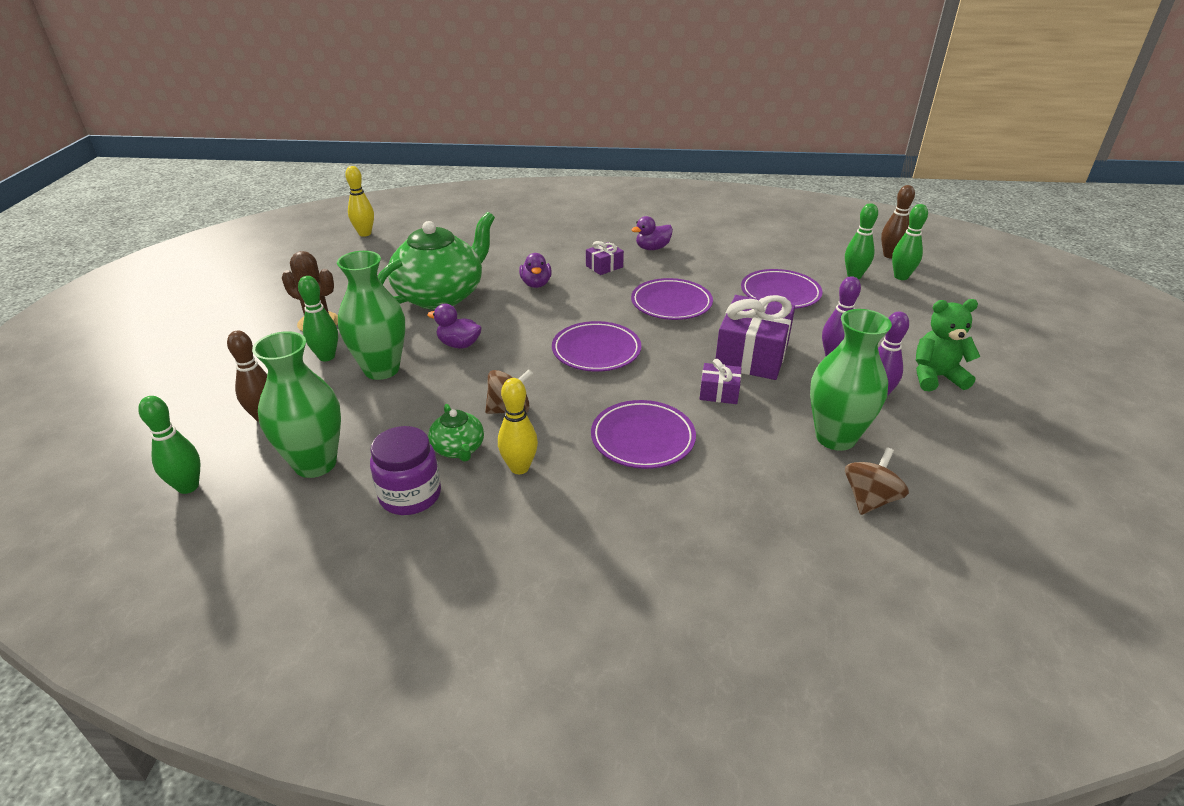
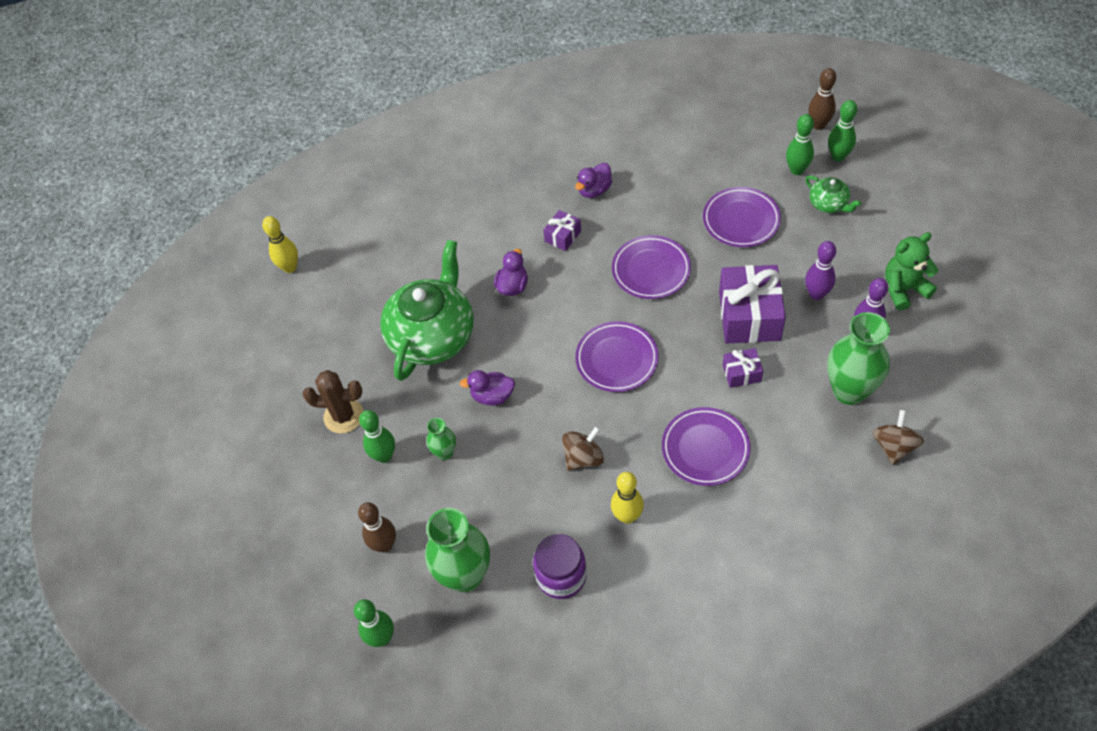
camera: 15 degrees left, 20 degrees up
green vase [337,251,405,380] -> green vase [426,418,456,460], size x0.50
green teapot [428,404,484,462] -> green teapot moved to [805,175,861,213]
purple duck [519,253,552,288] -> purple duck turned 135 degrees counterclockwise [494,249,528,296]

